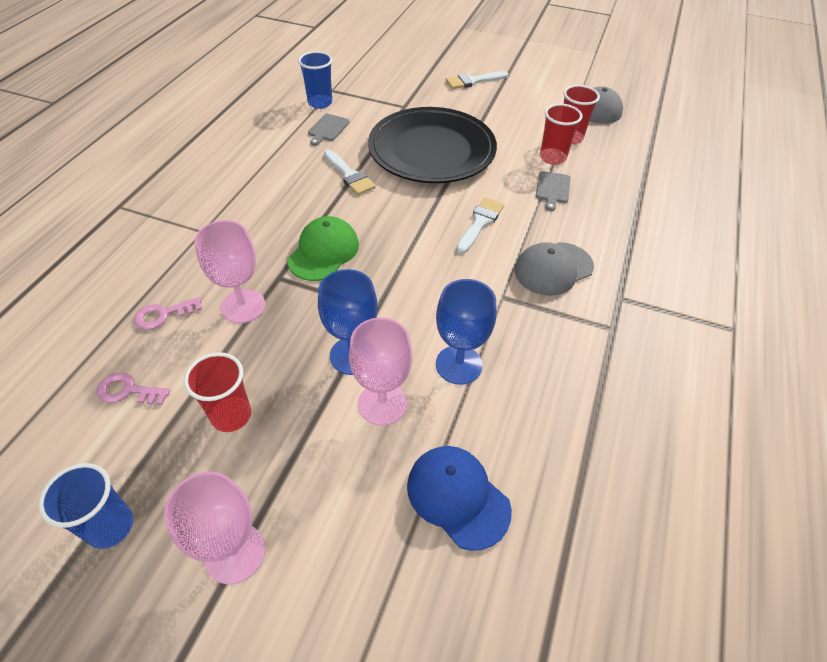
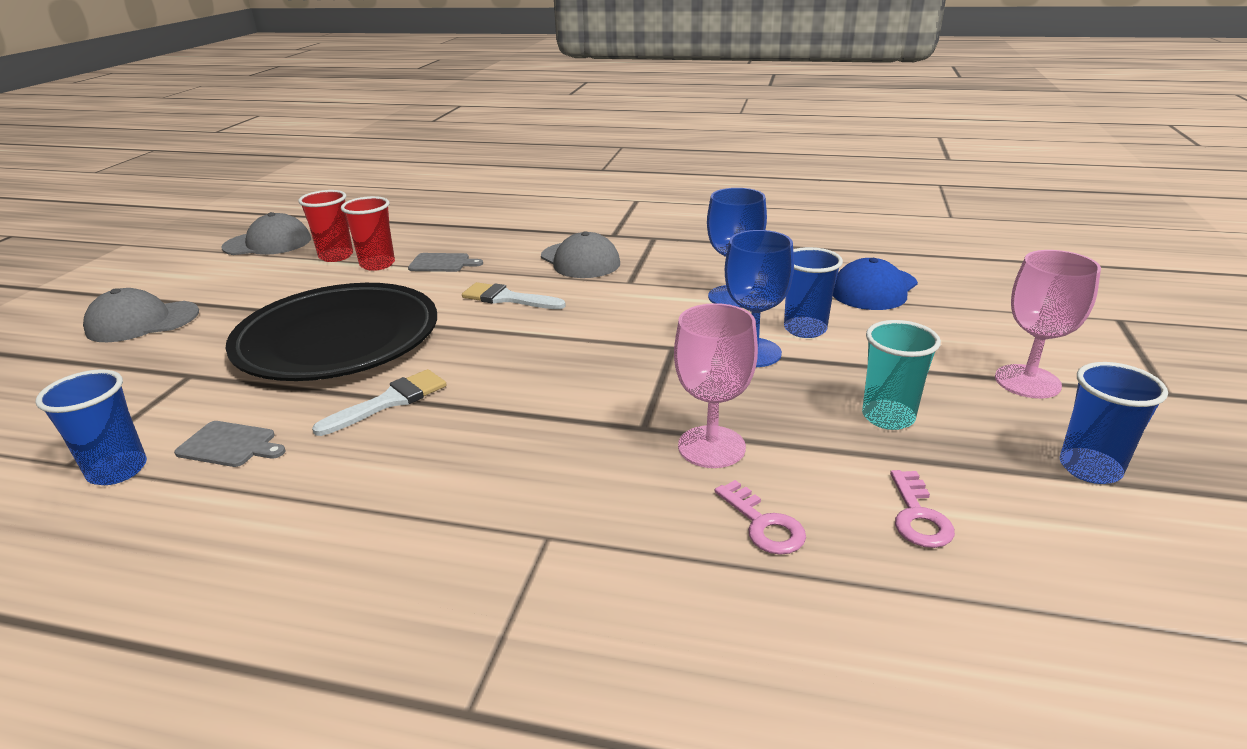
camera: 95 degrees left, 20 degrees down
red cup [184,352,251,432] -> turquoise cup [862,320,941,430]
green cap [287,216,359,281] -> none
pink goblet [349,318,412,426] -> blue cup [784,247,843,338]
white brush [446,71,508,89] -> grey cap [83,288,199,342]

